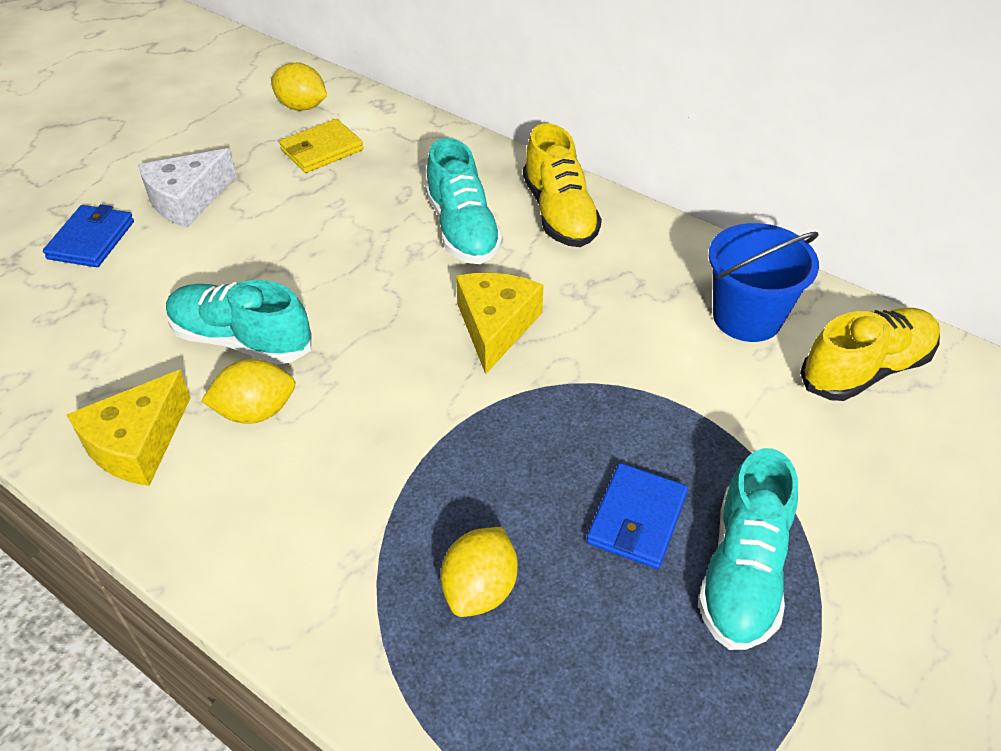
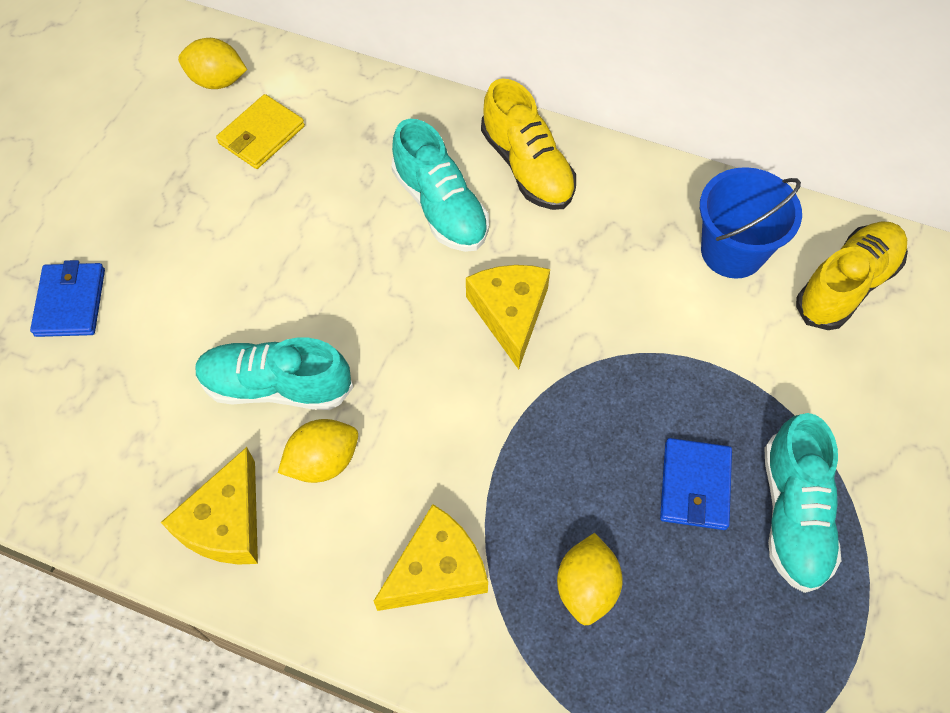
camera: 15 degrees left, 15 degrees up
white cheese [138,148,236,228] -> none
none -> yellow cheese [374,504,488,611]

